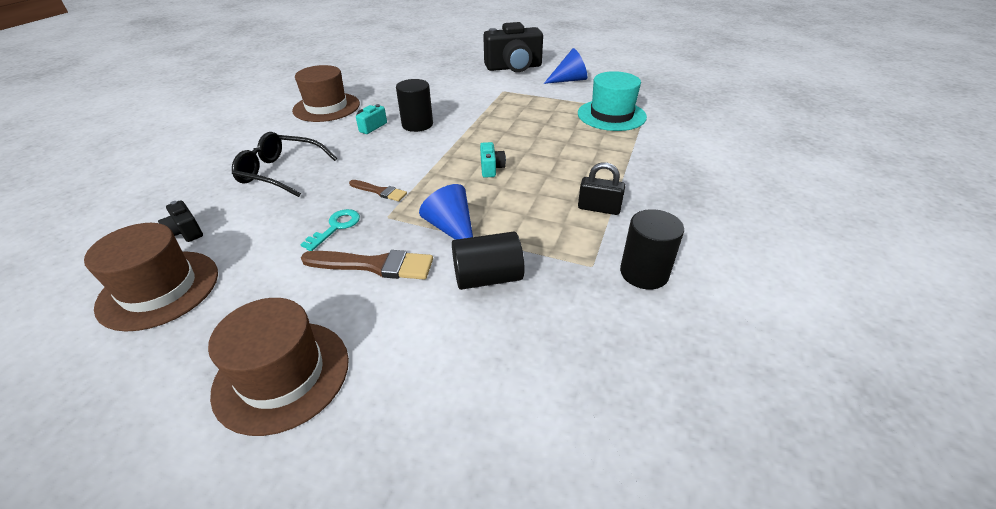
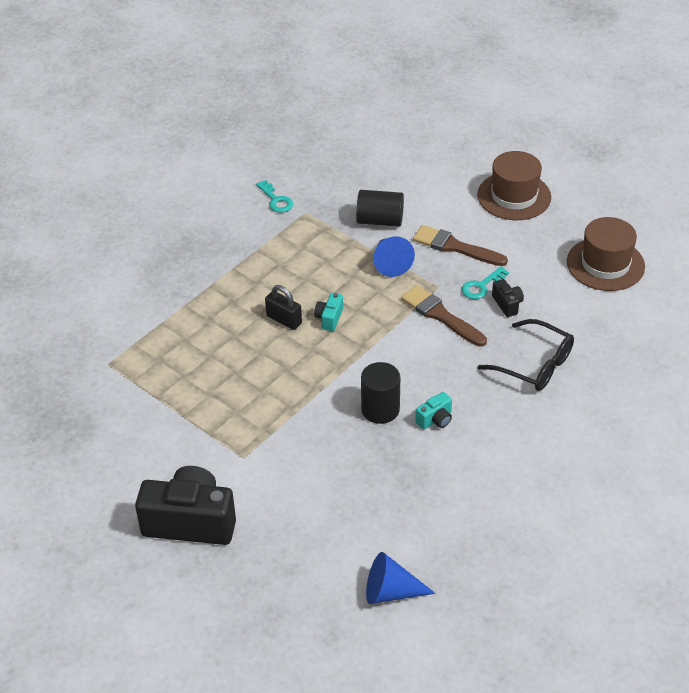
camera: 160 degrees left, 5 degrees up
black camera [158,200,203,242] -> black camera moved to [492,279,524,317]
brown hat [292,65,360,122] -> none
brown brush [349,180,407,201] -> brown brush [401,285,487,347], size x1.69
blue cone [544,48,587,84] -> blue cone moved to [366,552,436,604]
turquoise hat [578,71,647,131] -> none
black padlock [578,162,625,215] -> black padlock moved to [265,285,302,330]
black cylinder [620,209,684,289] -> turquoise key [256,180,293,213]

